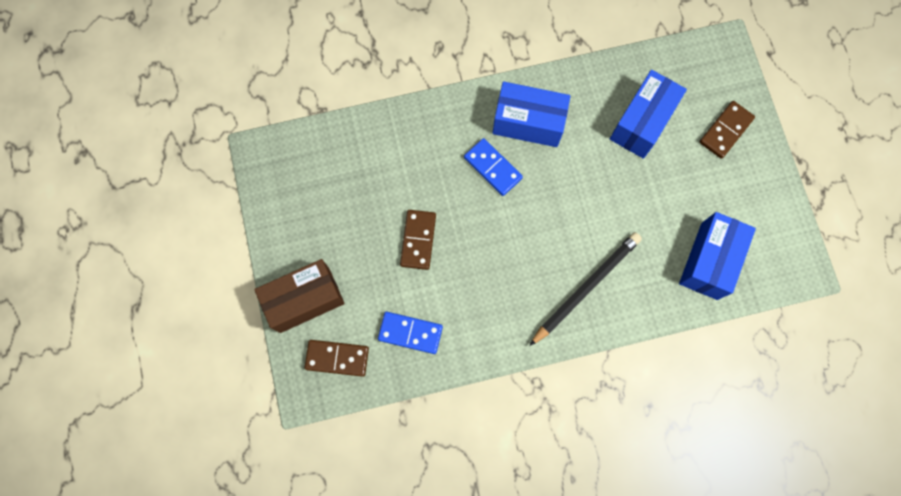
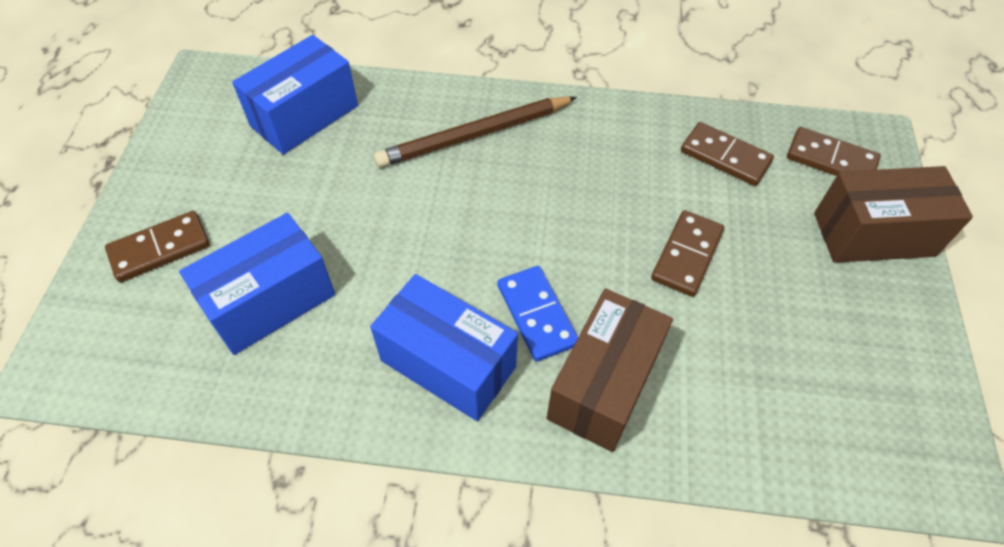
camera: 160 degrees left, 20 degrees down
blue domino [378,312,443,354] -> brown domino [681,122,774,186]
black pencil [529,232,642,346] -> brown pencil [374,96,577,167]
none -> brown box [547,289,673,452]

